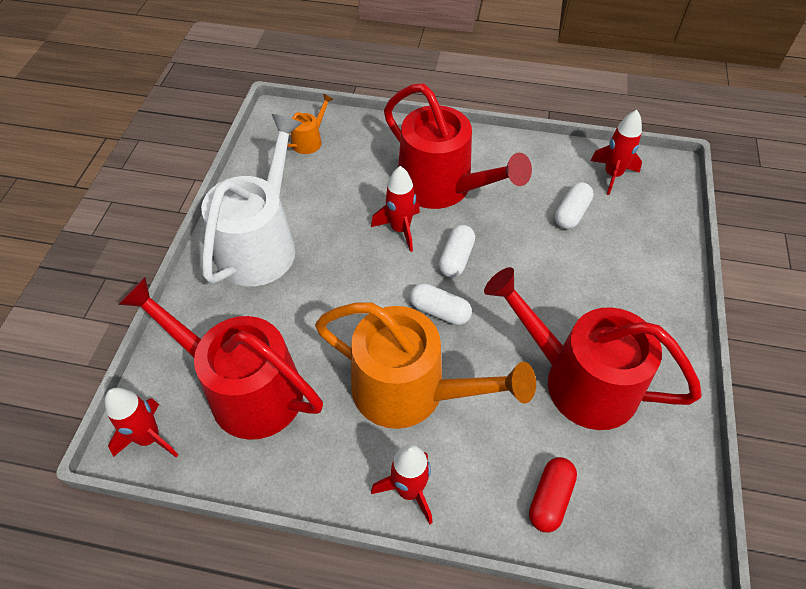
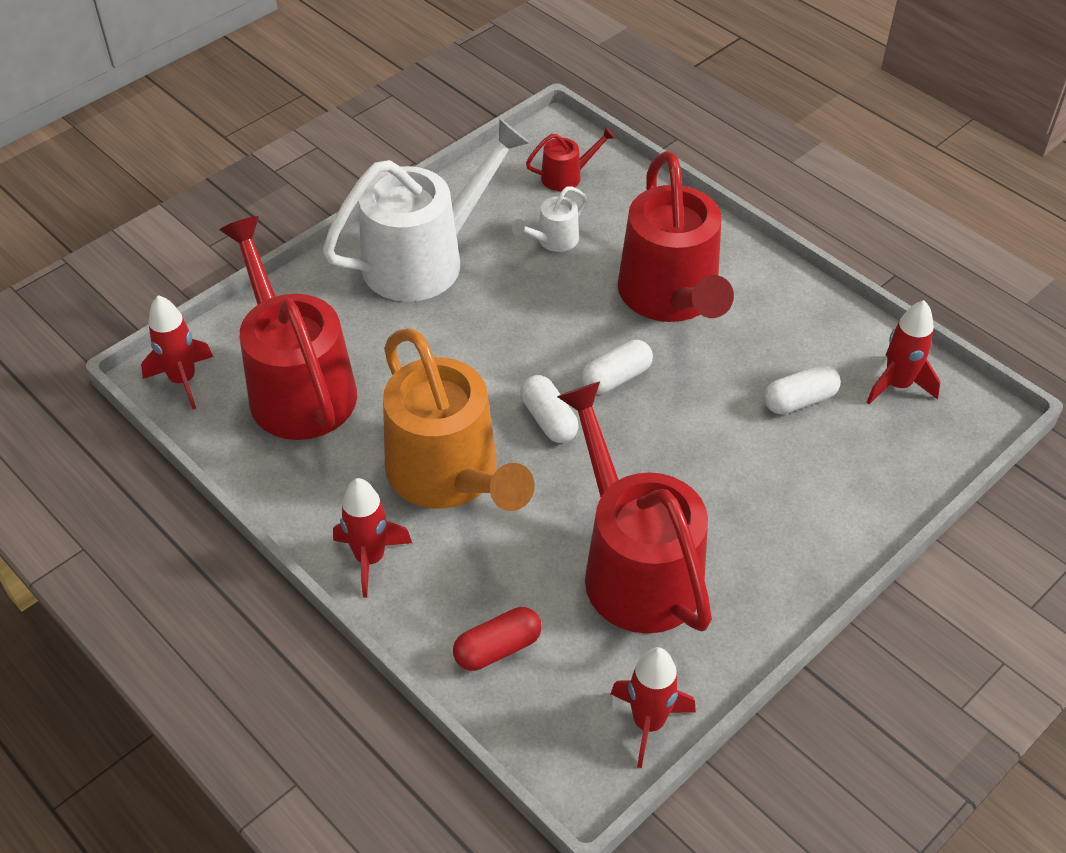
camera: 35 degrees right, 5 degrees down
orange watering can [287,94,333,154] -> red watering can [526,127,615,191]
red rocket [371,166,420,252] -> red rocket moved to [611,647,696,768]
none -> white watering can [512,186,588,252]

